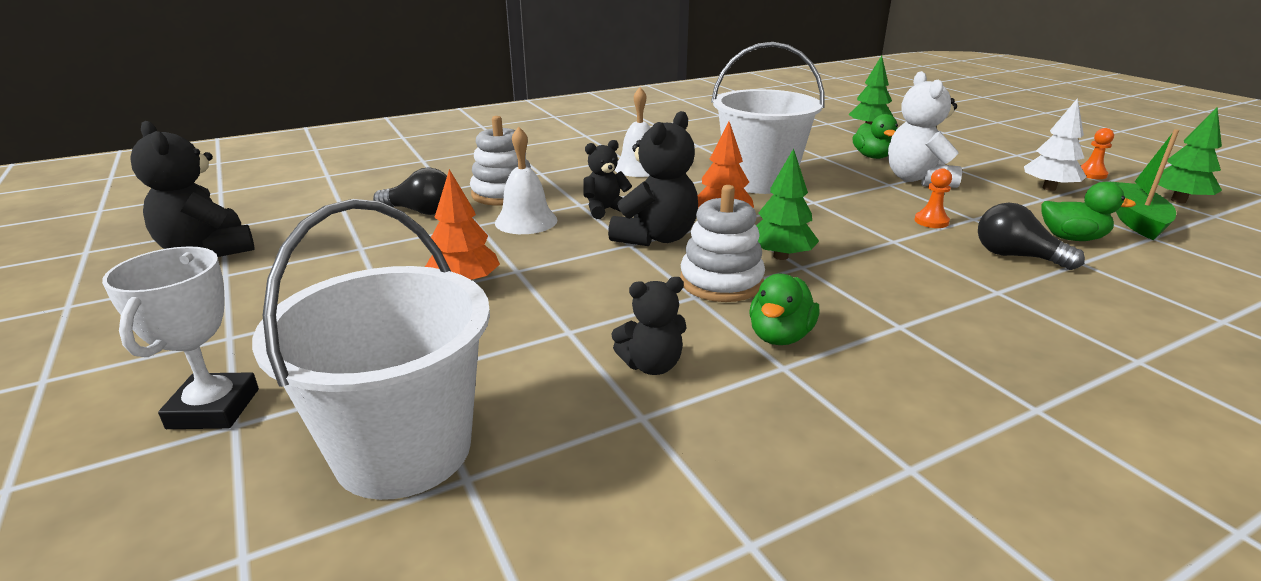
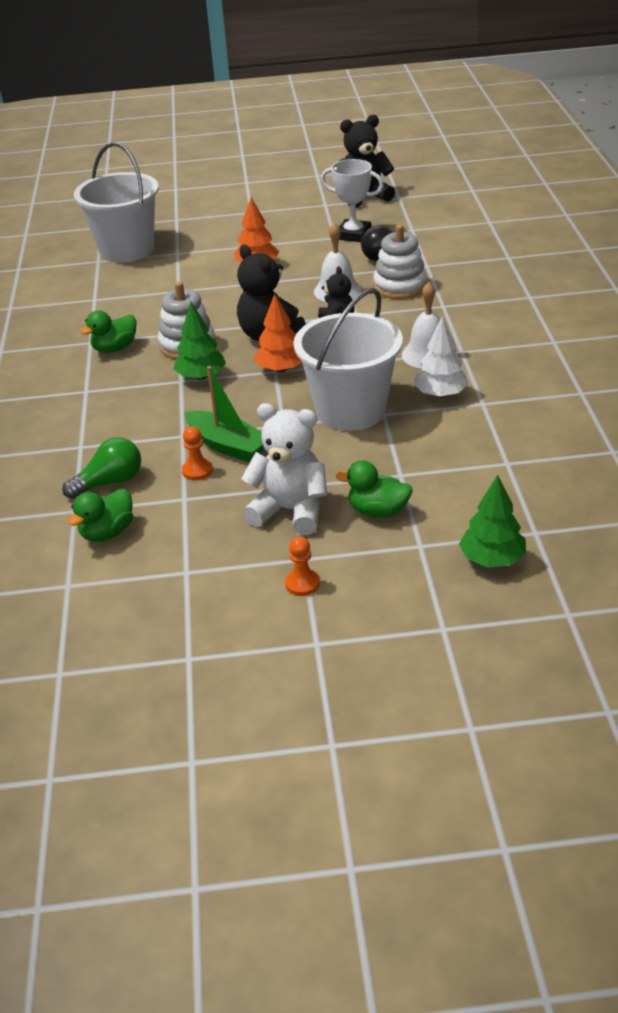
camera: 115 degrees right, 10 degrees up
white trophy [102,246,259,429] -> white trophy moved to [321,159,384,242]
black teddy bear [612,277,687,375] -> none
green duck [749,274,820,345] -> green duck turned 90 degrees counterclockwise [80,310,136,353]
black light bulb [978,203,1085,270] -> green light bulb [62,437,141,499]
white tree [1024,98,1087,191] -> white tree moved to [413,317,469,398]
orange pawn [1081,128,1114,179] -> orange pawn moved to [285,536,320,596]
green boat [1112,129,1179,240] -> green boat moved to [184,366,264,462]
green tree [1158,108,1222,203] -> none

